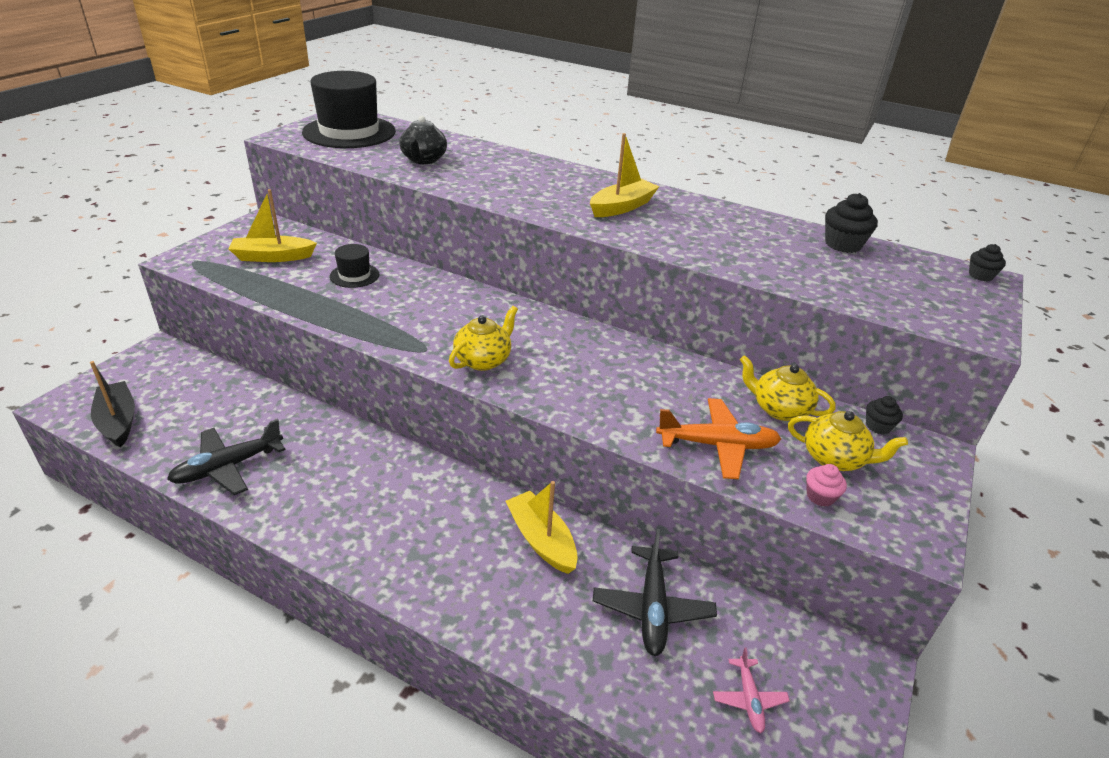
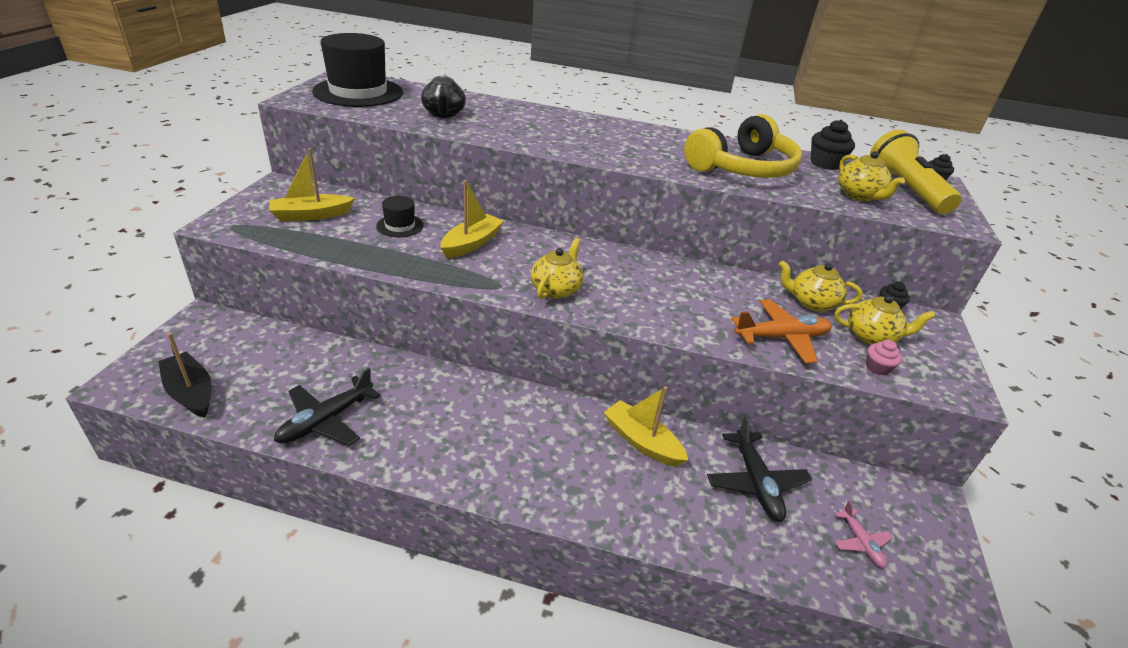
camera: 15 degrees left, 0 degrees up
yellow boat [590,133,660,217] -> yellow boat moved to [441,180,504,258]
none -> yellow headphones [684,114,802,178]
none -> yellow teapot [838,151,905,201]
none -> yellow flashlight [870,130,961,214]

